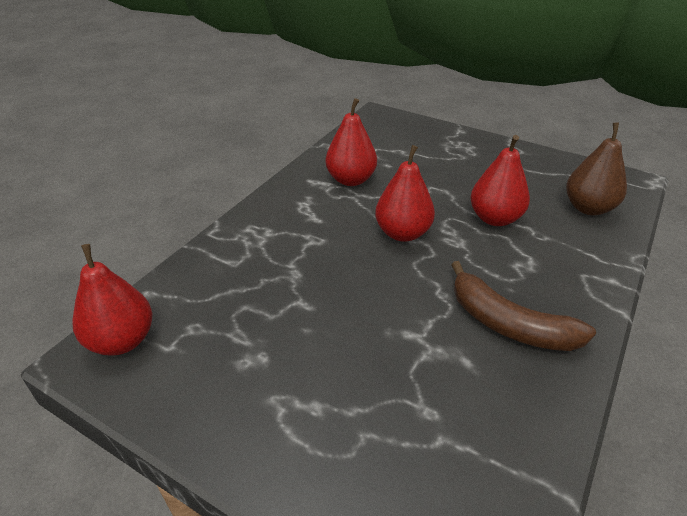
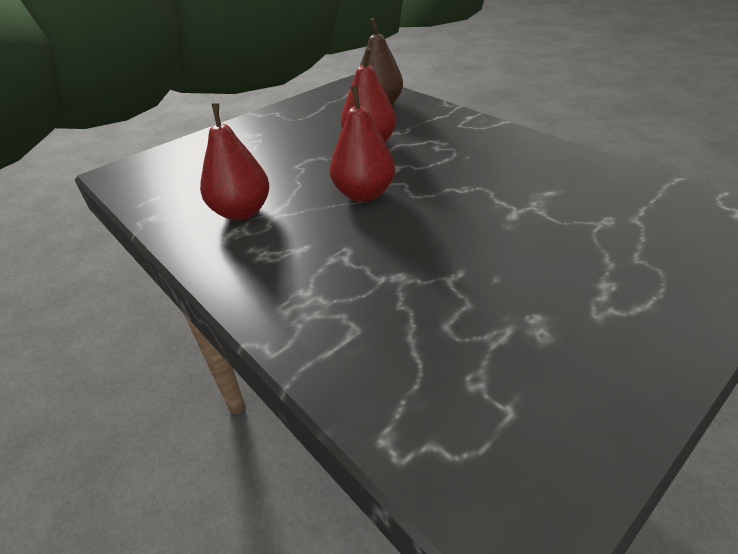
camera: 70 degrees left, 0 degrees up
red pear [72,244,152,355] -> none
brown banana [451,261,596,351] -> none

